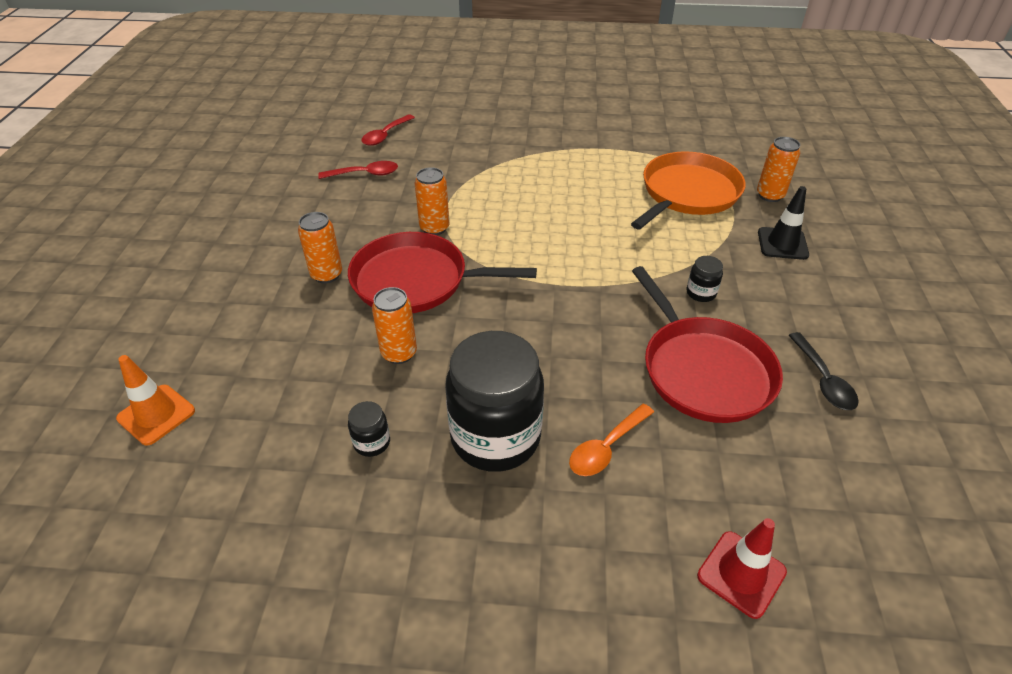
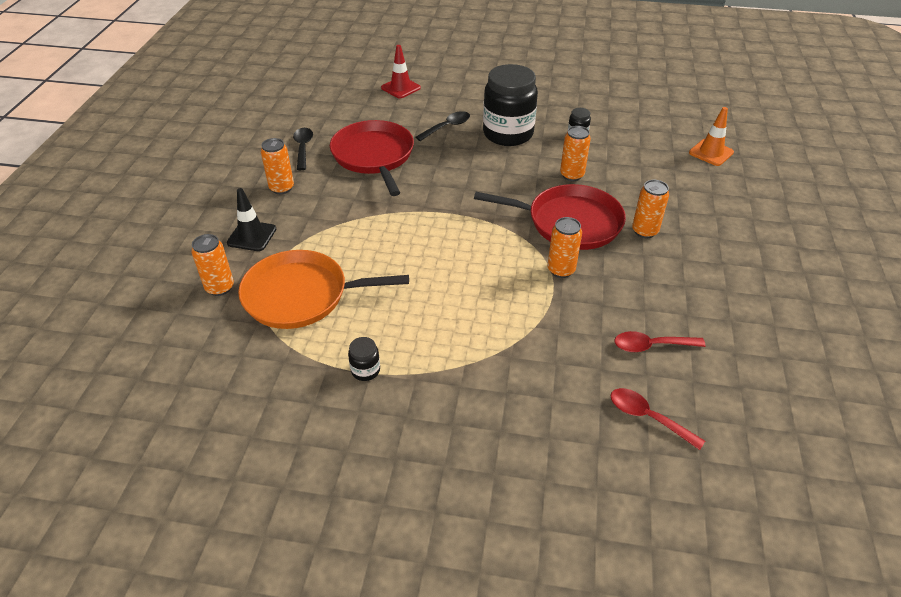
camera: 175 degrees left, 0 degrees up
red spoon [361,114,415,146] -> red spoon turned 90 degrees counterclockwise [610,388,705,450]
orange spoon [569,404,654,476] -> black spoon [416,111,470,141]
orange pan [631,151,745,230] -> orange pan turned 45 degrees clockwise [238,250,409,329]
black jar [687,256,723,302] -> black jar moved to [348,337,380,381]
none -> orange can [261,138,294,194]

